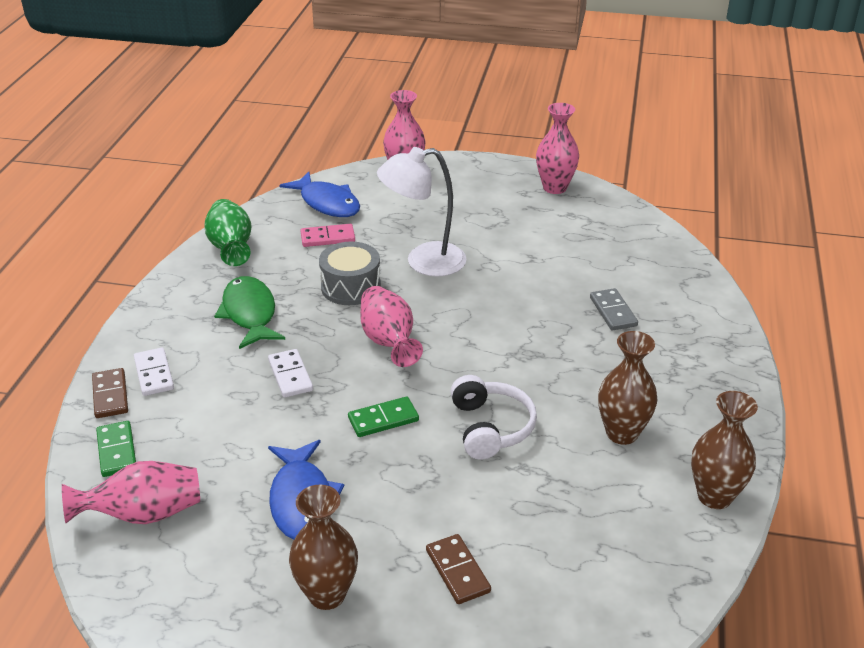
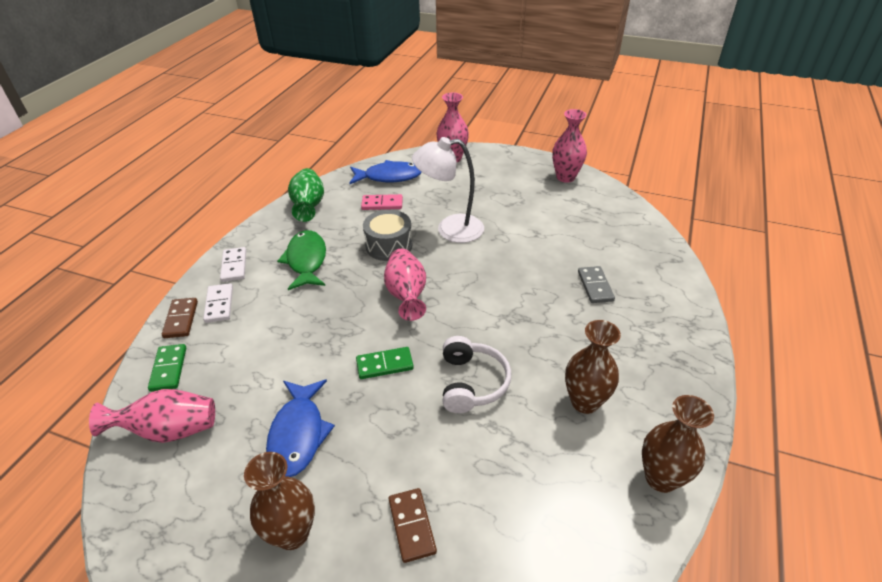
camera: 10 degrees right, 5 degrees up
white domino [268,349,313,398] -> white domino moved to [220,247,246,282]
blue fish [279,172,360,217] -> blue fish turned 60 degrees counterclockwise [350,160,422,184]

